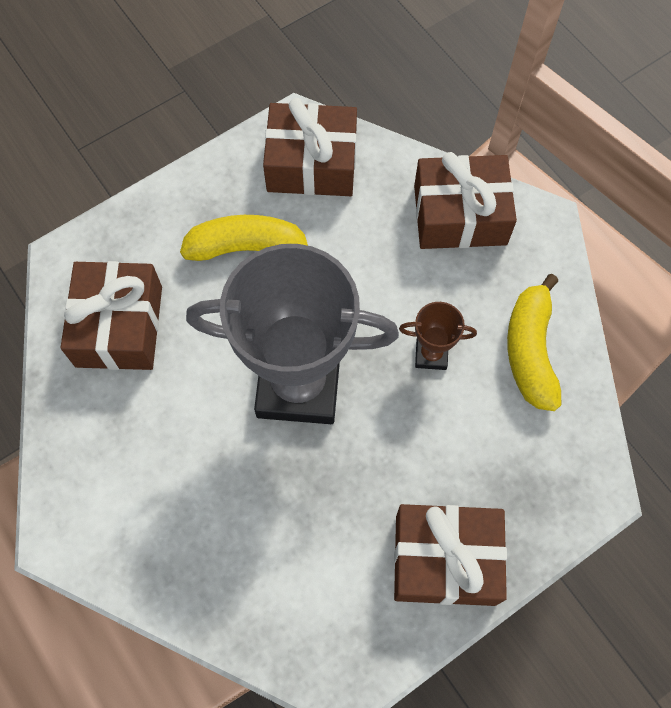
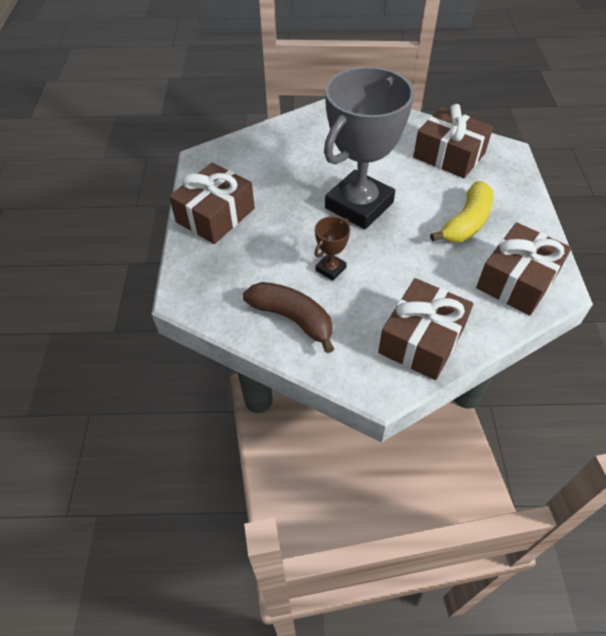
camera: 125 degrees right, 15 degrees down
yellow banana [507,274,561,411] -> brown banana [243,282,334,353]

